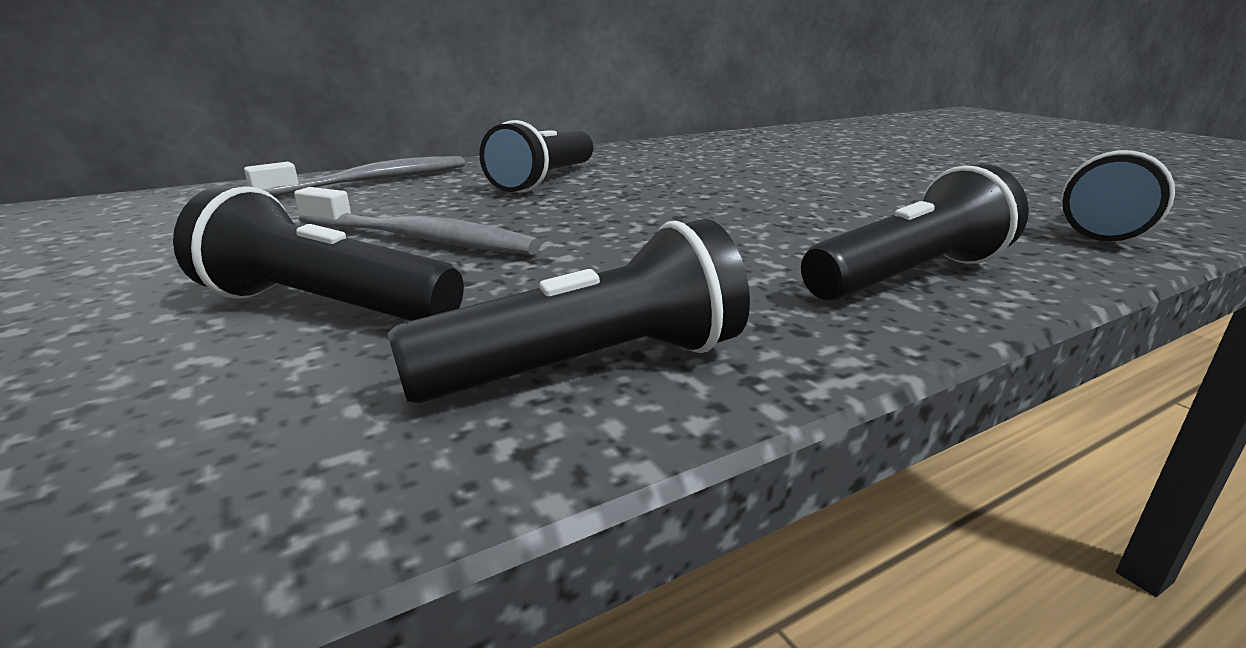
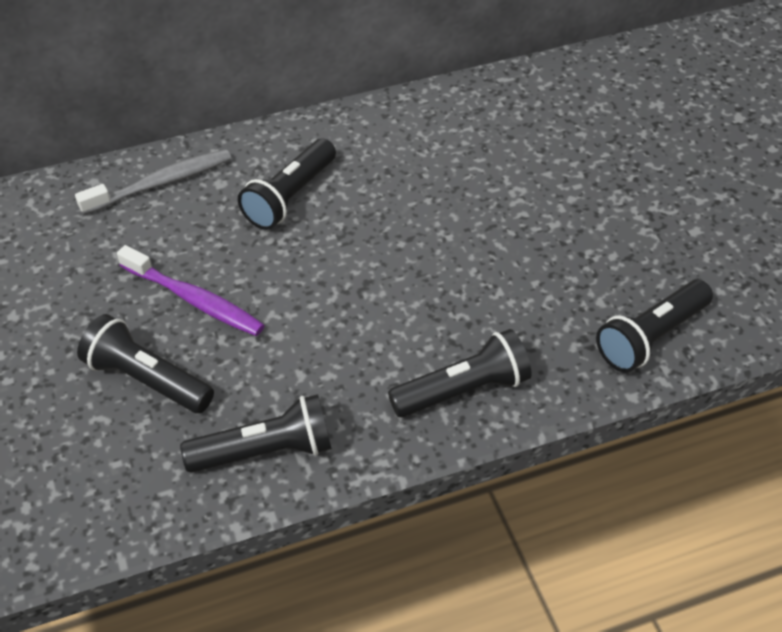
camera: 10 degrees right, 25 degrees up
grey toothbrush [294,187,541,255] -> purple toothbrush [117,245,265,336]

